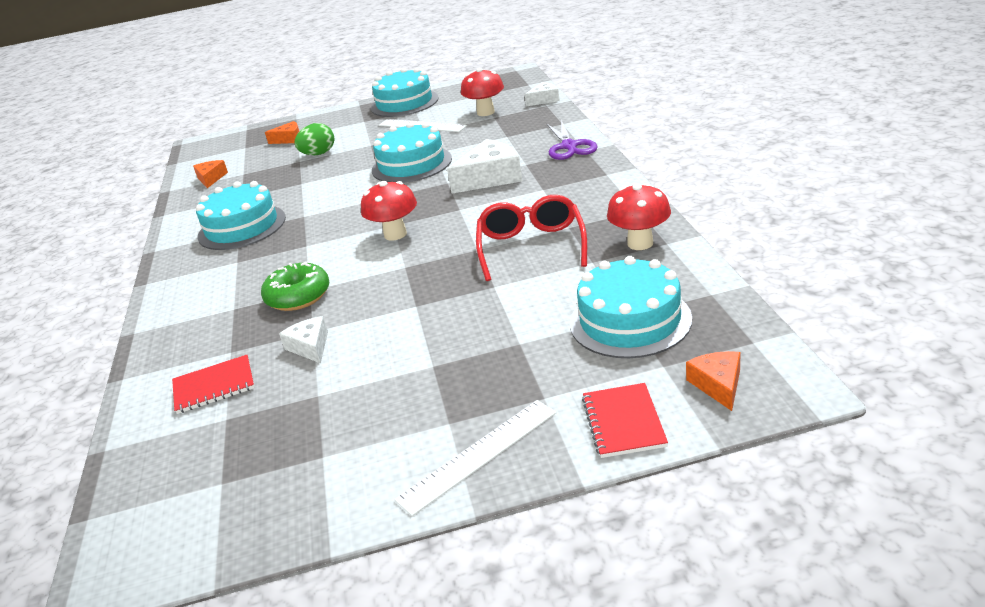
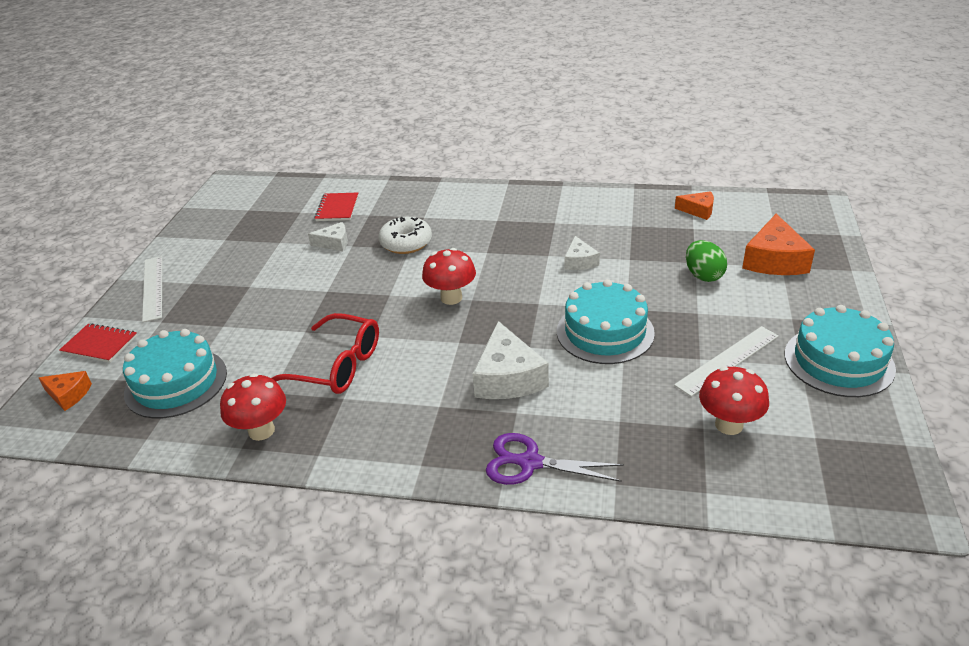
camera: 110 degrees right, 5 degrees up
turquoise cake [196,181,286,250] -> none
green donut [261,261,330,311] -> white donut [379,217,432,254]
orange cheese [265,121,299,144] -> orange cheese [742,214,815,275], size x1.77
white cheese [525,82,560,106] -> white cheese moved to [565,236,600,270]

